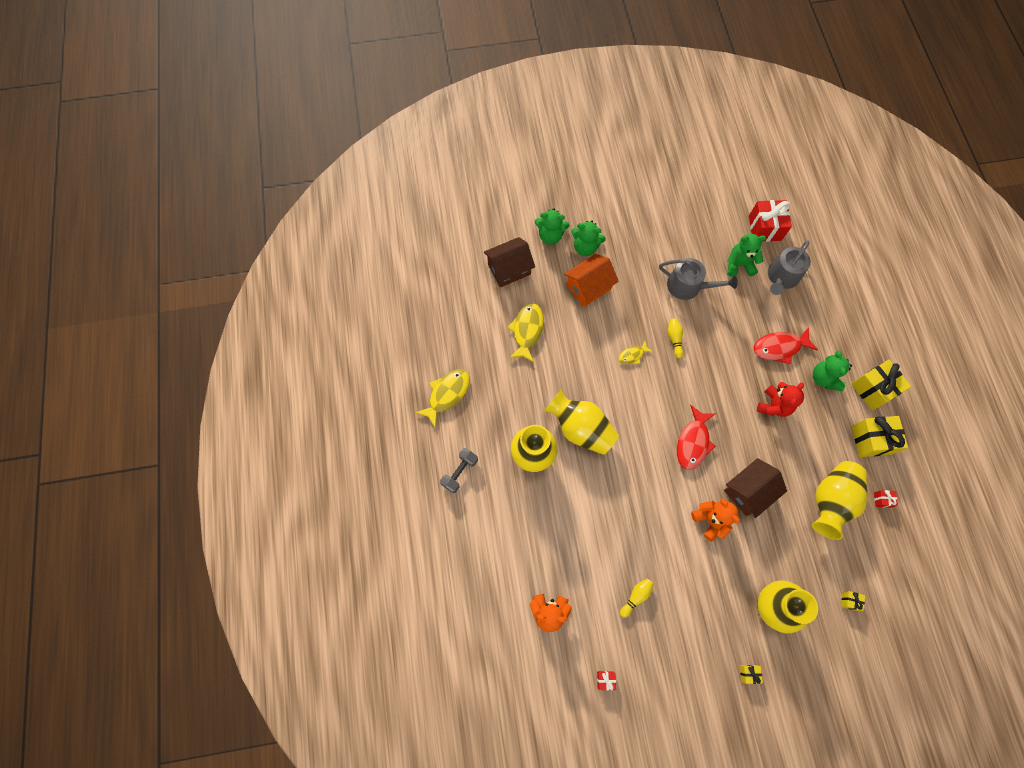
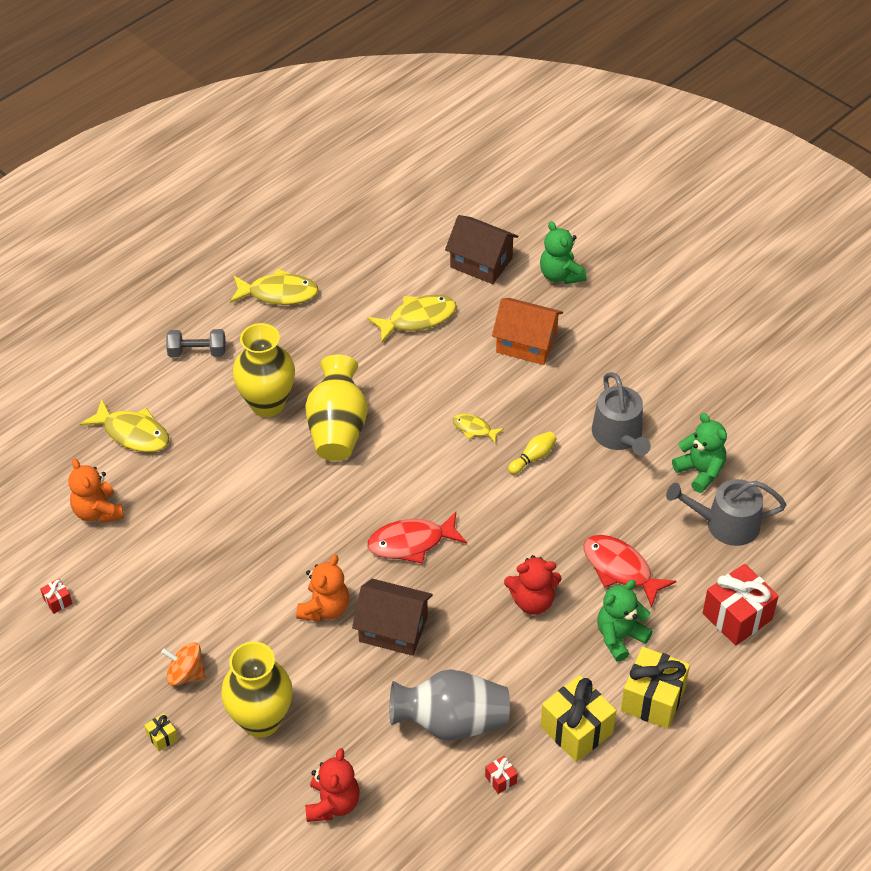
camera: 55 degrees right, 20 degrees down
green teddy bear [572,220,606,256] -> none
yellow bowling pin [620,578,654,618] -> none
red gift [749,200,792,242] -> red gift moved to [703,564,779,646]
yellow vase [812,461,867,540] -> grey vase [390,669,510,741]
yellow gift [841,591,865,611] -> red teddy bear [305,748,360,822]
none -> yellow fish [80,399,169,452]
none -> orange spinning top [161,642,206,686]

